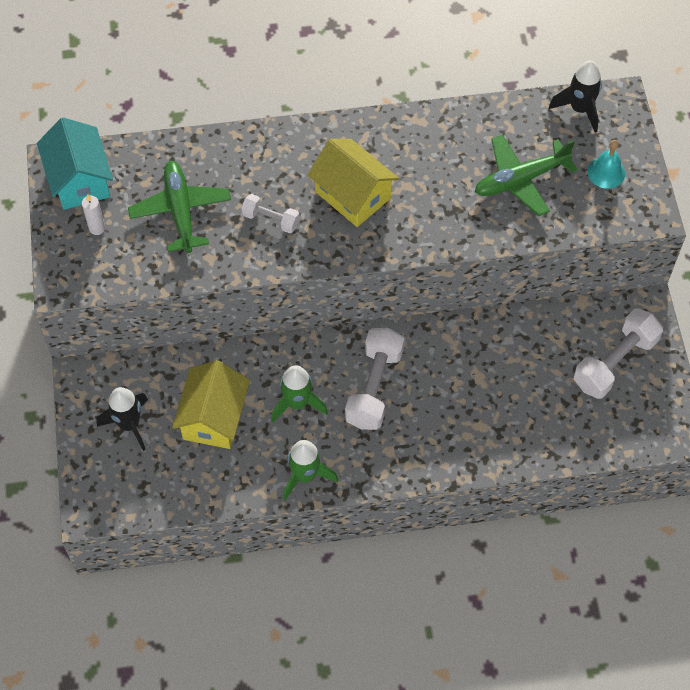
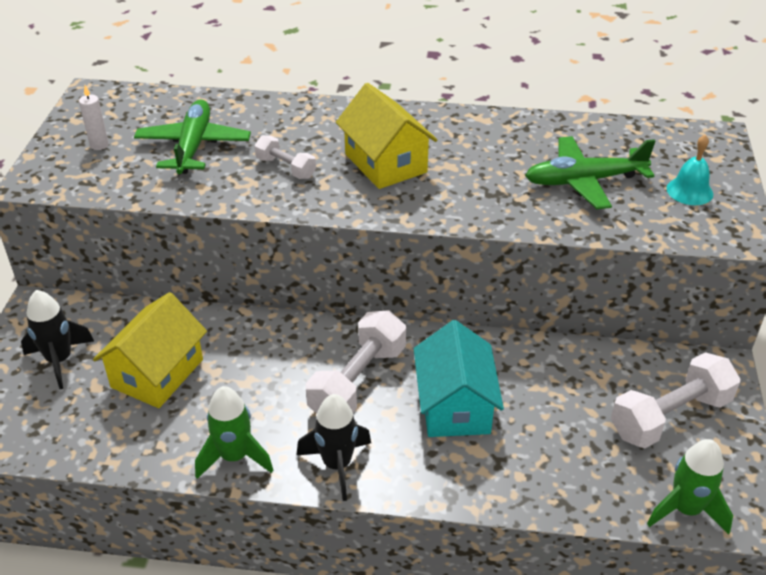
camera: 15 degrees right, 20 degrees down
turquoise house [37,117,113,210] -> turquoise house moved to [414,320,504,437]
green rocket [271,365,328,422] -> green rocket moved to [647,439,733,534]
black rocket [549,61,602,133] -> black rocket moved to [297,394,371,501]

